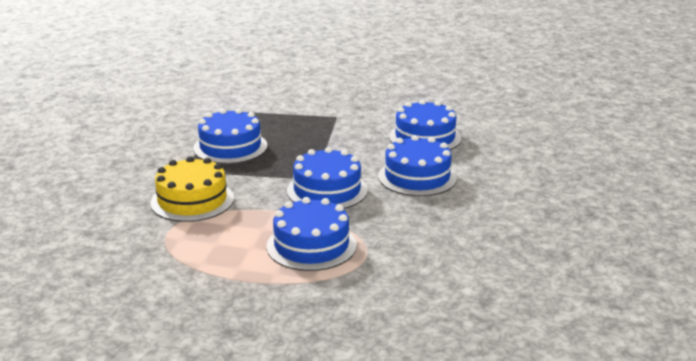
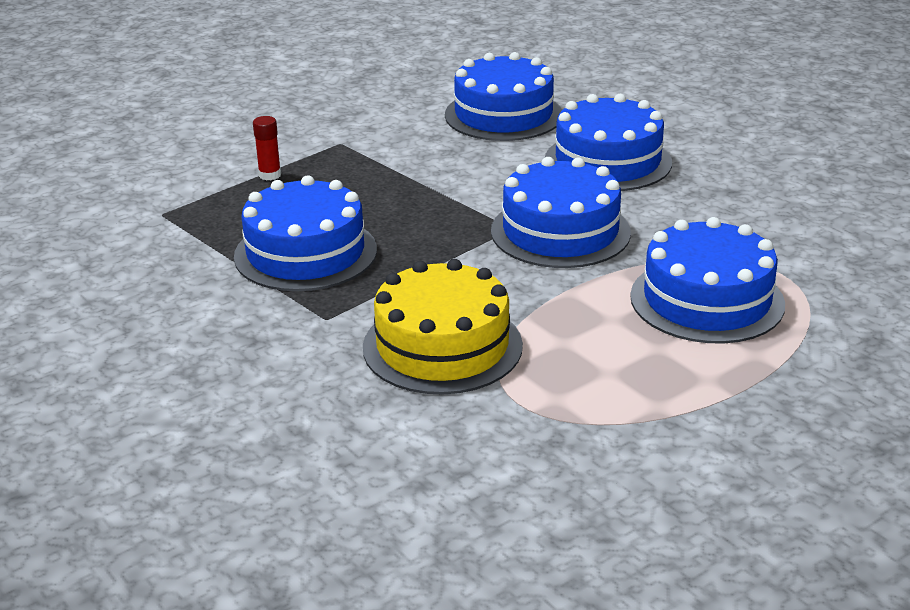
camera: 50 degrees left, 5 degrees up
none -> red glue stick [253,116,281,181]

